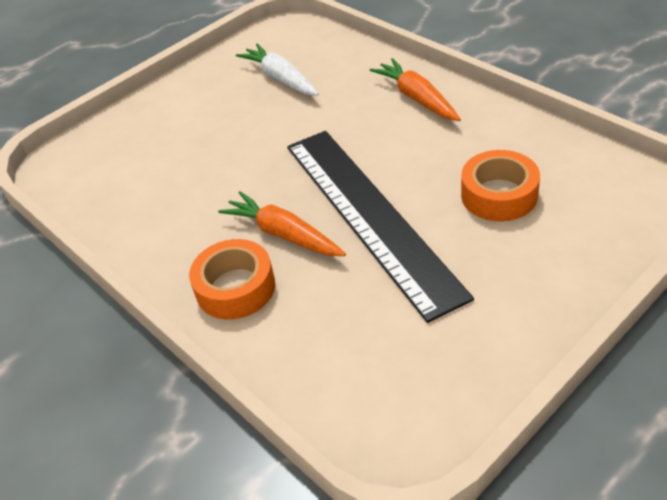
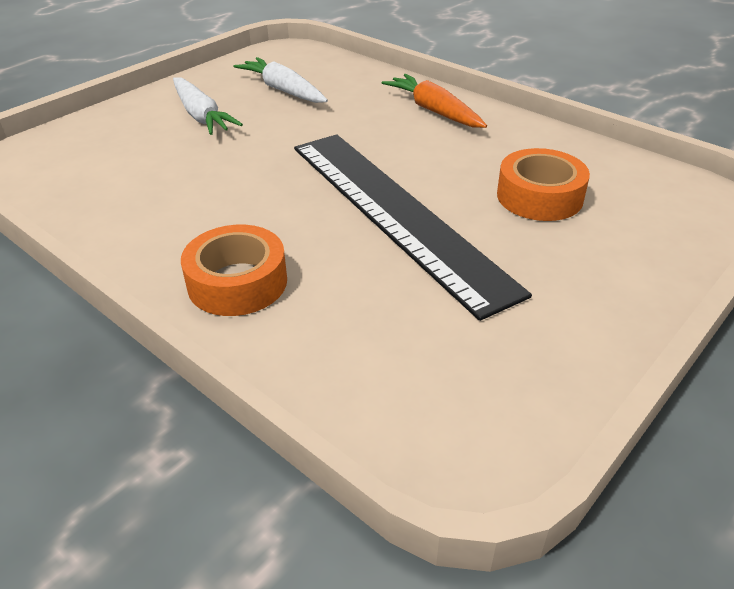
camera: 10 degrees left, 5 degrees down
orange carrot [218,191,346,256] -> none
none -> white carrot [173,77,243,135]

